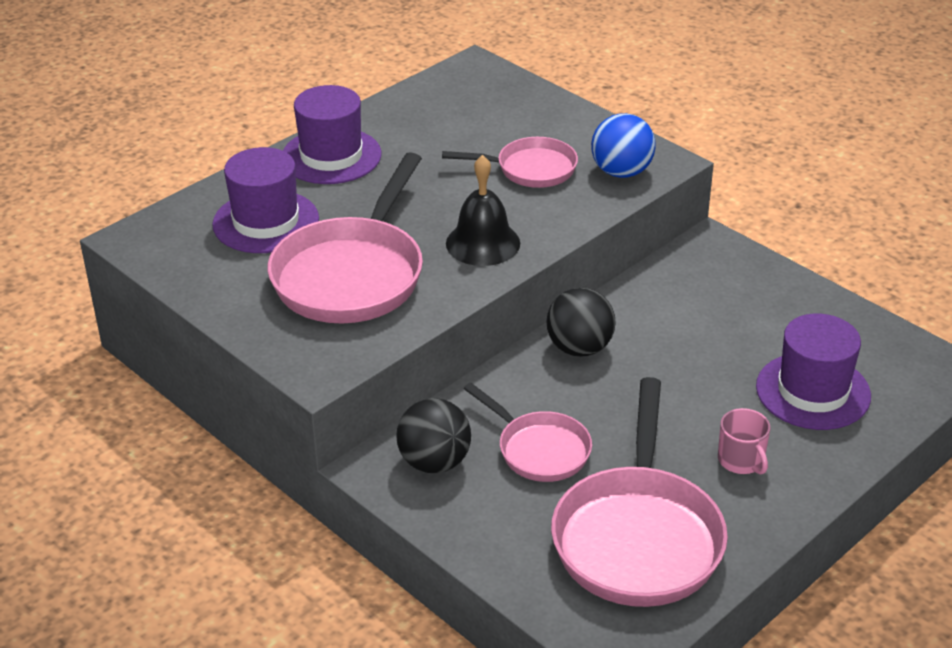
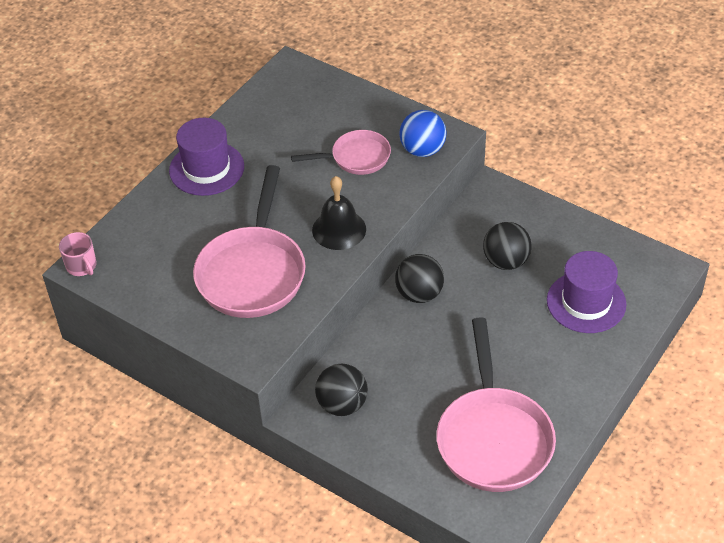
camera: 10 degrees left, 10 degrees up
purple hat [212,147,319,253] -> none
pink pan [464,383,592,482] -> none
pink mug [718,408,770,475] -> pink mug moved to [59,232,97,276]
none -> black ball [483,222,531,270]

